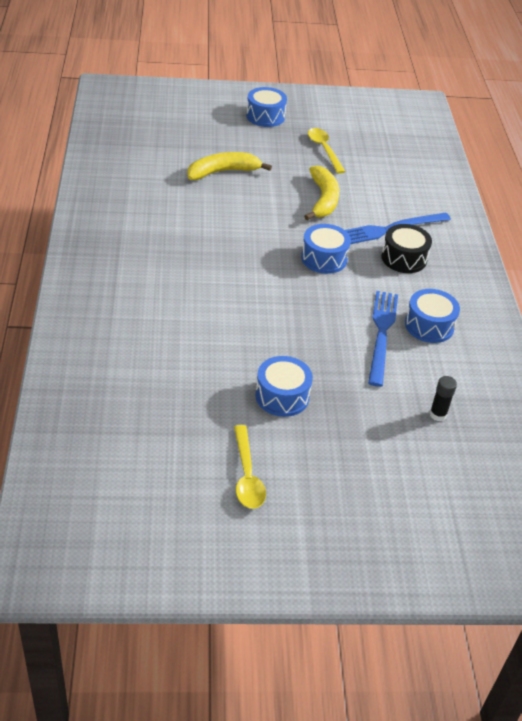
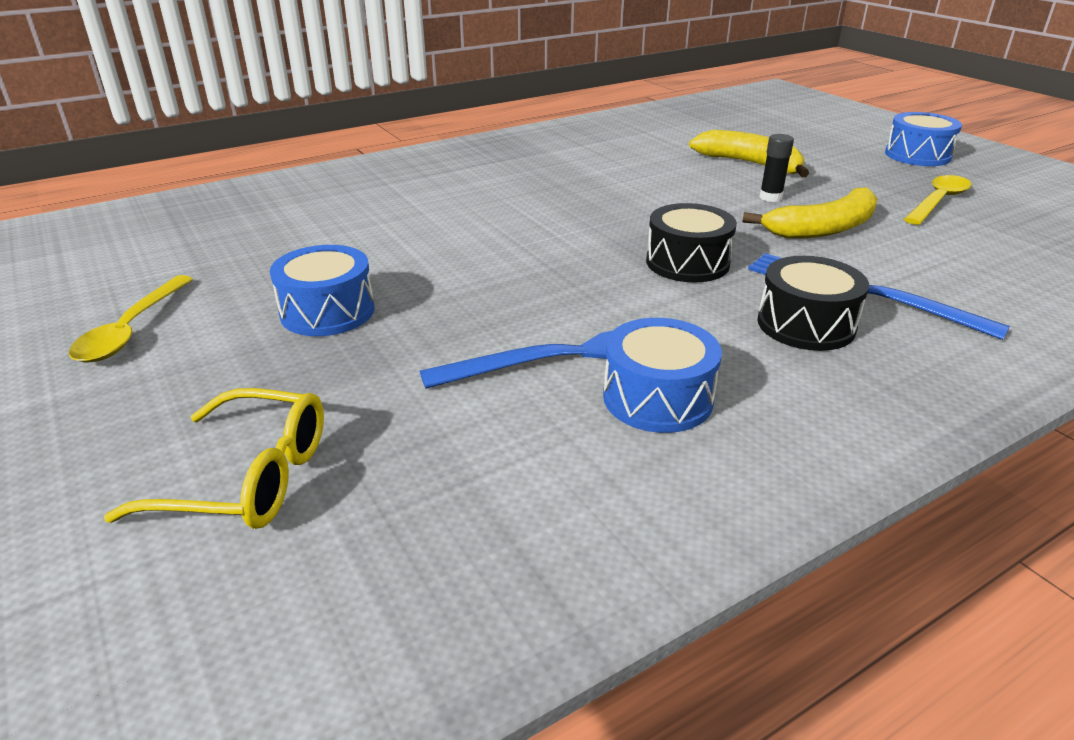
camera: 65 degrees right, 10 degrees down
yellow spoon [234,425,266,509] -> yellow spoon turned 45 degrees counterclockwise [69,275,193,363]
blue drum [301,224,351,274] -> black drum [646,203,737,282]
black glue stick [429,376,457,421] -> black glue stick moved to [759,134,794,202]
none -> yellow glasses [104,388,324,529]

